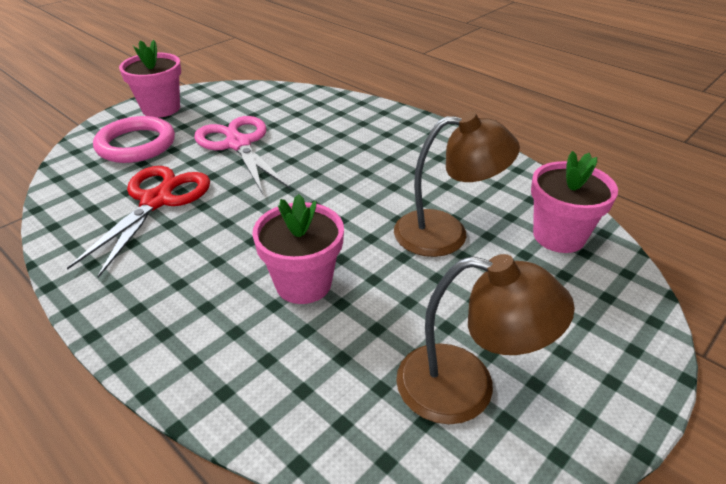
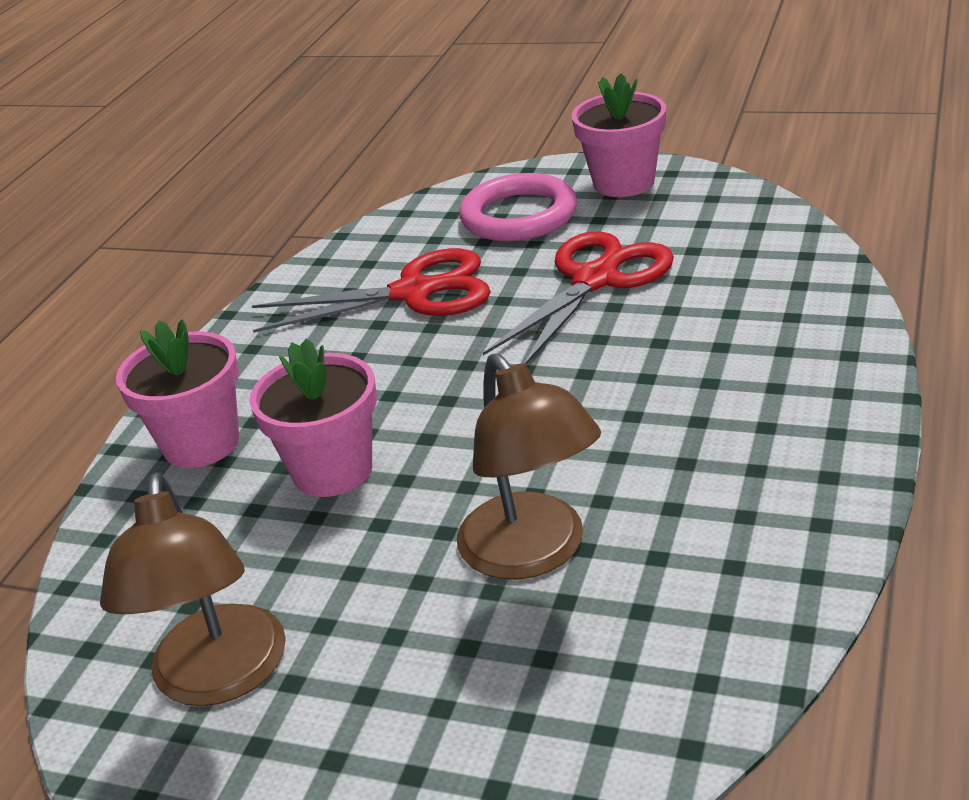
camera: 70 degrees right, 5 degrees down
pink scissors [194,116,290,194] -> red scissors [483,231,674,365]
pink flower pot [531,151,618,253] -> pink flower pot moved to [116,319,239,468]

